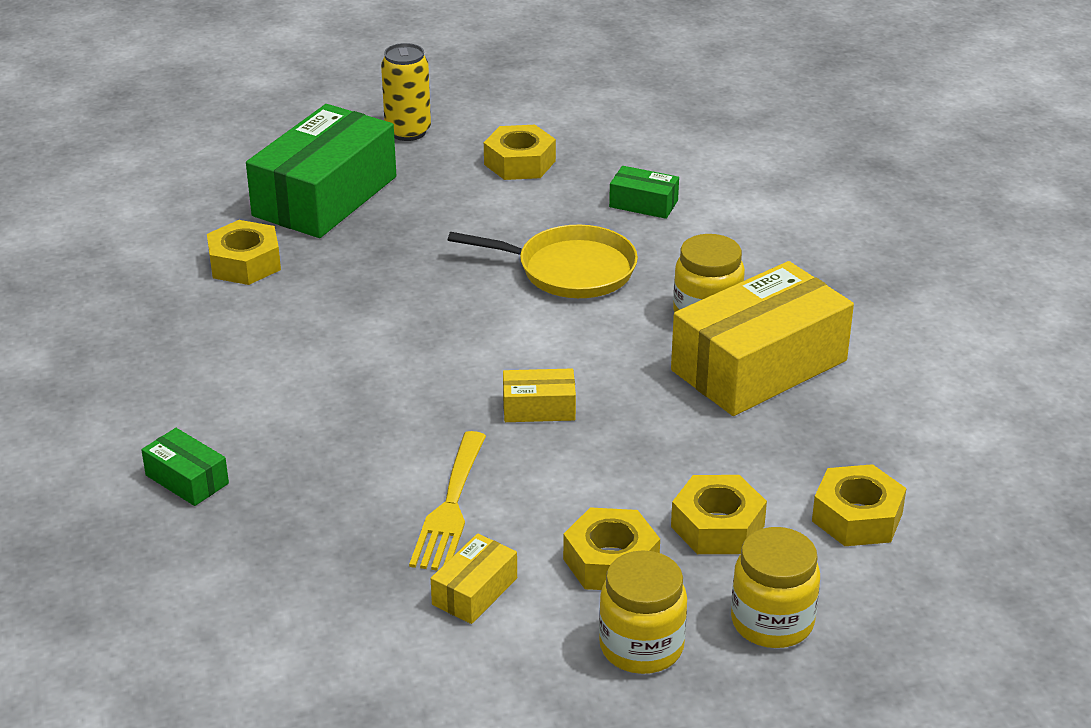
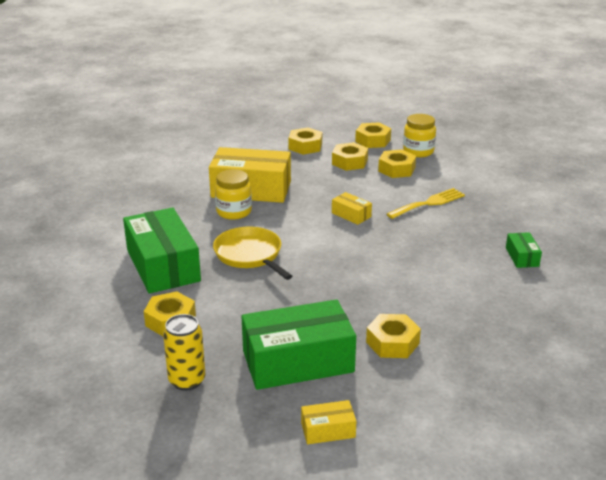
camera: 135 degrees left, 5 degrees down
yellow box [431,533,517,624] -> yellow box moved to [301,400,356,444]
green box [609,166,679,219] -> green box [123,208,201,294], size x2.24
yellow jar [731,527,820,648] -> yellow nut [355,122,391,148]

